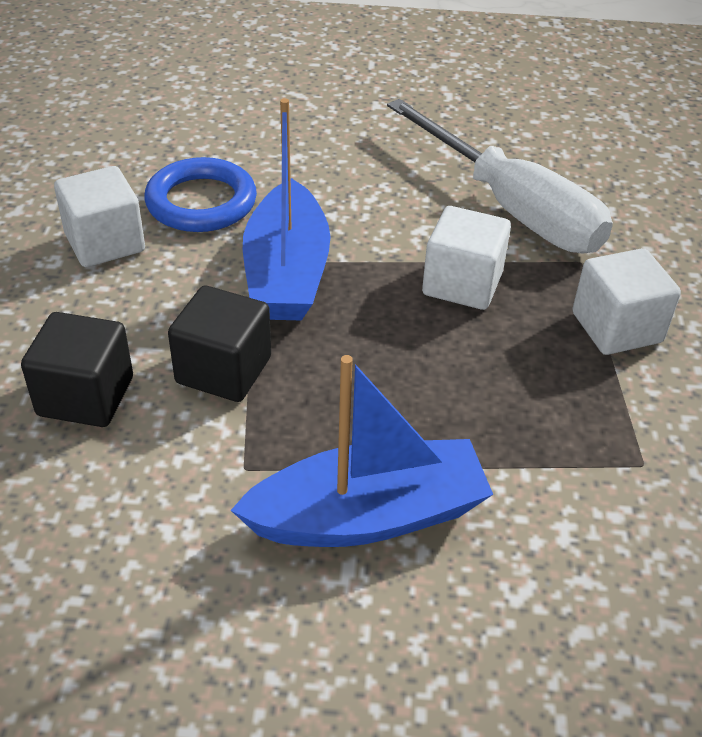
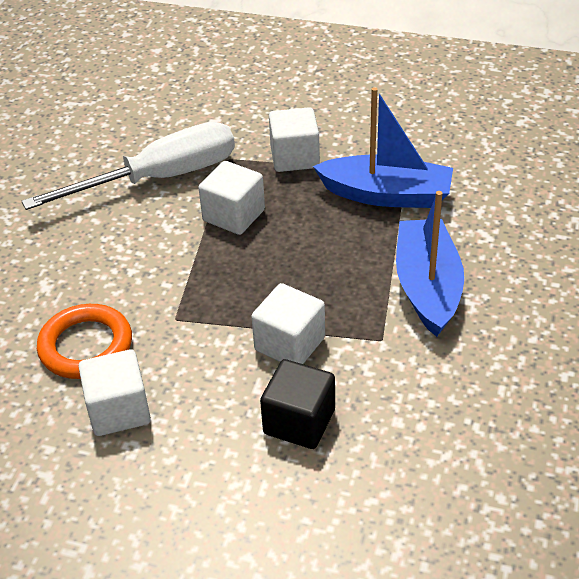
camera: 75 degrees left, 0 degrees up
blue ring [144,157,257,232] -> orange ring [37,304,132,379]
black cube [168,286,271,402] -> white cube [251,283,325,364]
blue boat [243,98,331,320] -> blue boat moved to [313,87,453,208]

